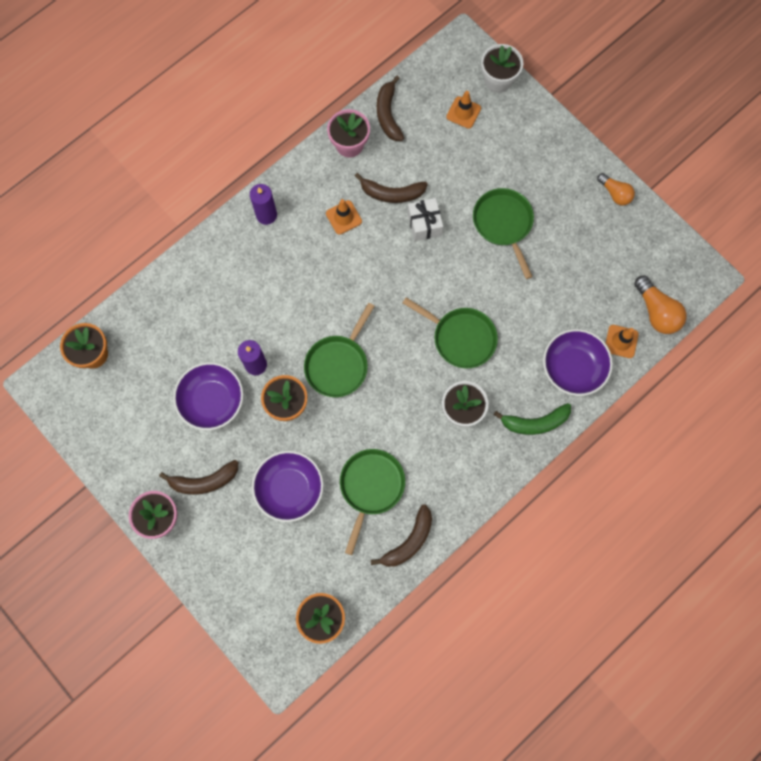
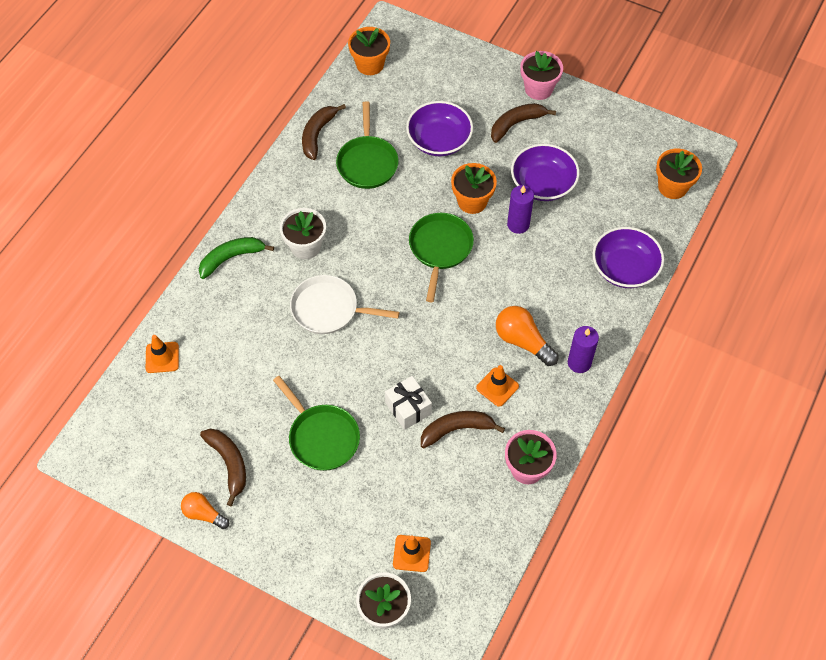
camera: 160 degrees right, 15 degrees down
brown banana [377,76,404,141] -> brown banana moved to [200,429,246,506]
green pan [403,297,498,368] -> white pan [290,275,400,334]
purple bowl [543,329,613,396] -> purple bowl moved to [593,227,664,288]
orange light bulb [634,276,687,334] -> orange light bulb moved to [496,306,559,366]

